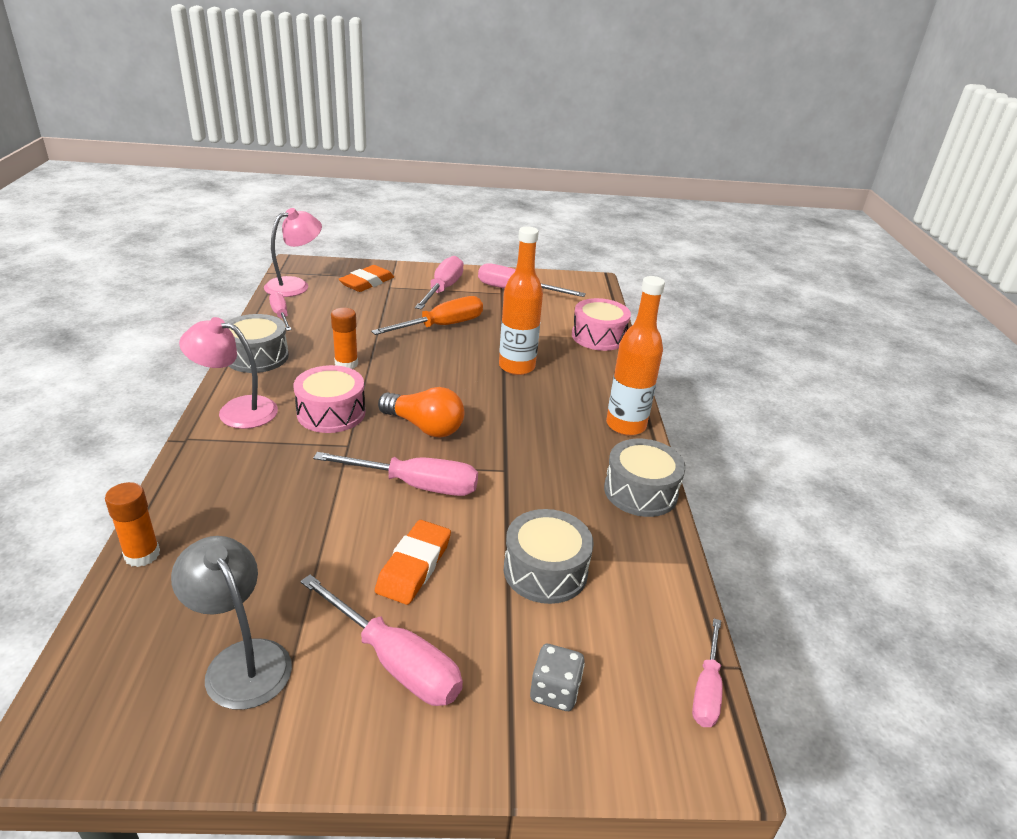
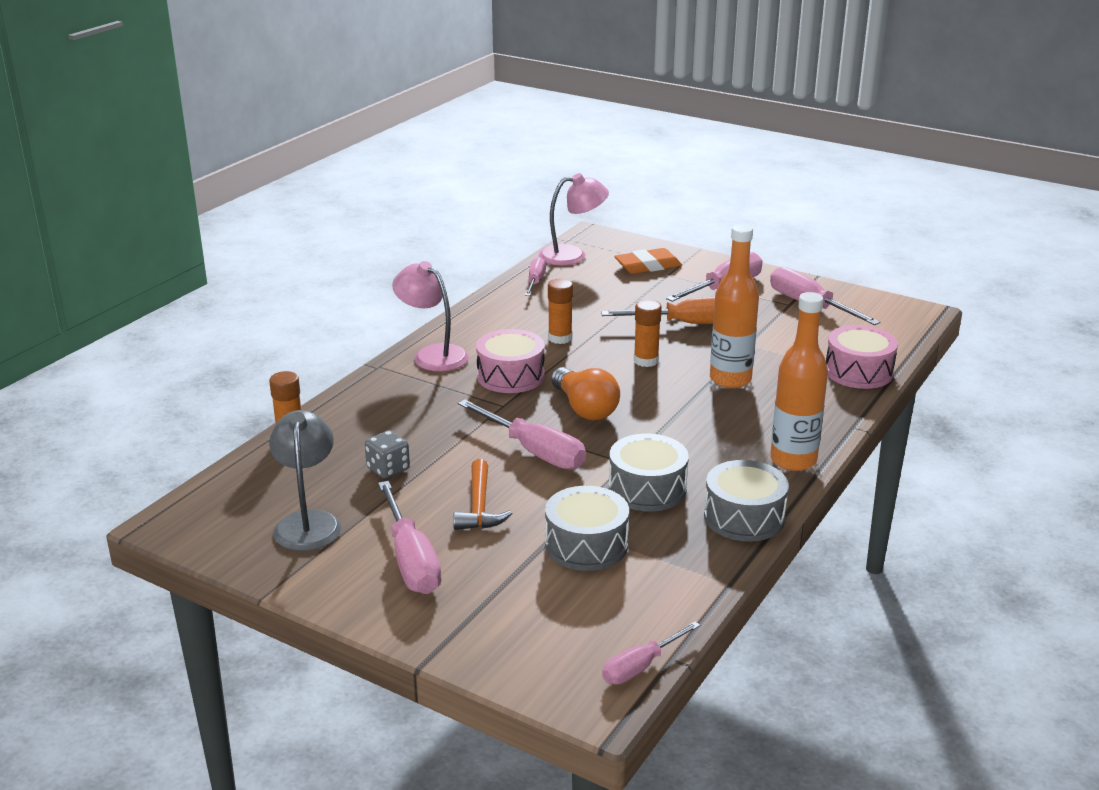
camera: 35 degrees right, 5 degrees down
grey drum [226,314,289,373] -> grey drum moved to [609,434,689,512]
orange eraser [375,520,451,605] -> orange hammer [453,459,512,530]
grey dice [530,644,585,711] -> grey dice moved to [365,430,410,479]
none -> orange glue stick [634,300,662,367]

